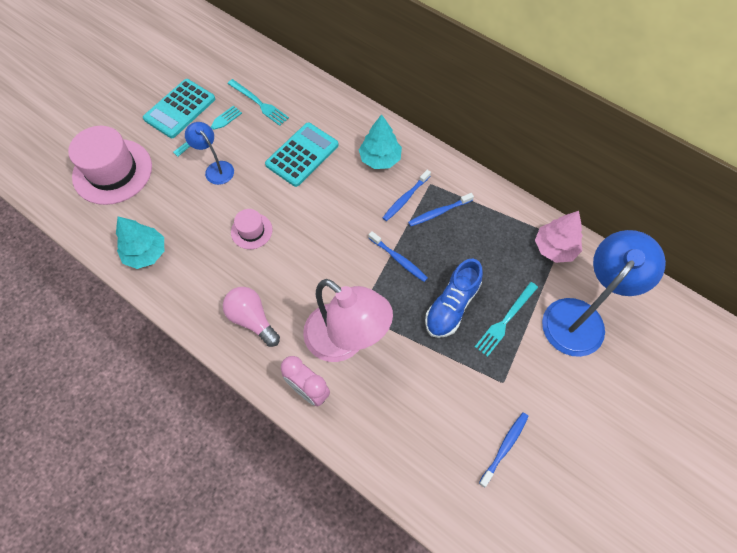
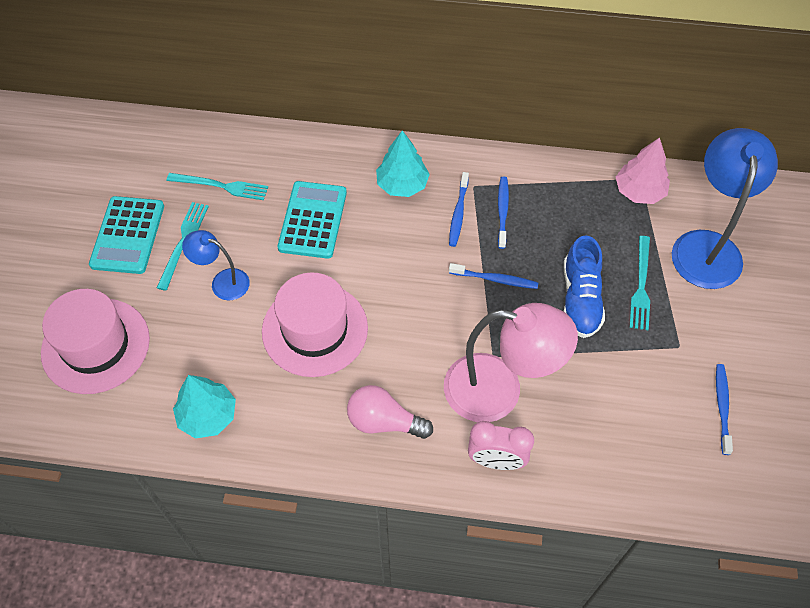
camera: 30 degrees left, 5 degrees down
pink hat [231,209,273,249] -> pink hat [262,272,368,377], size x1.99
blue toothbrush [408,193,474,227] -> blue toothbrush turned 150 degrees clockwise [498,177,509,249]

